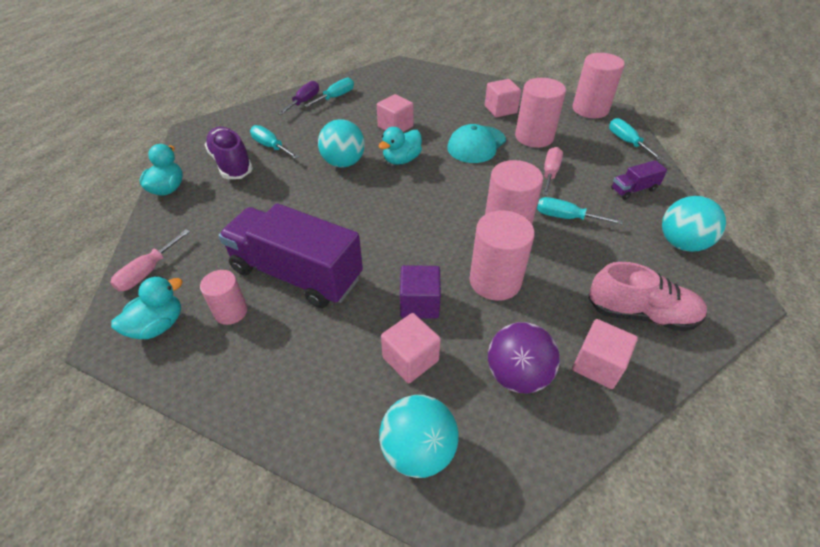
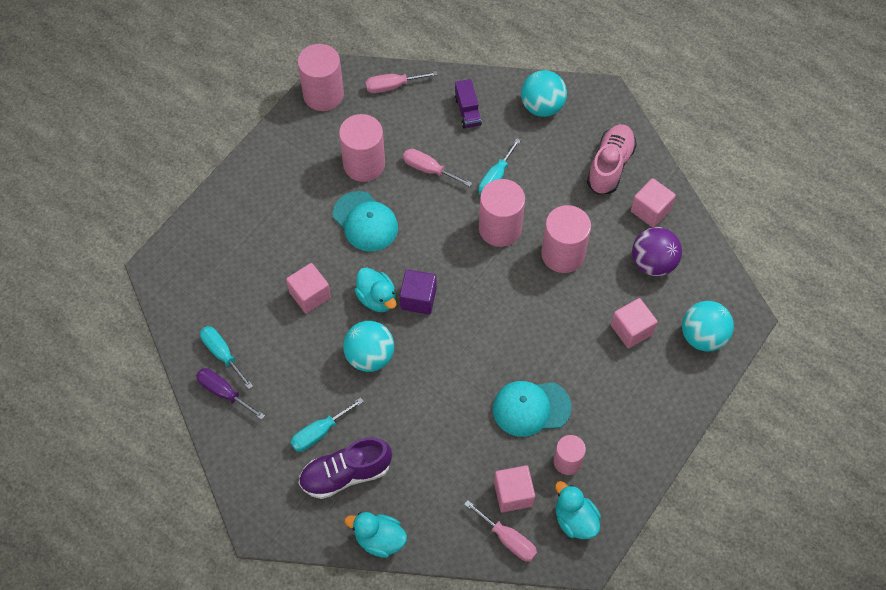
camera: 80 degrees left, 15 degrees up
purple truck [218,203,363,308] -> turquoise cap [493,381,572,437]
purple cube [400,265,441,319] -> purple cube moved to [400,269,437,315]
pink cube [485,79,521,117] -> pink cube moved to [494,465,535,512]
turquoise screwdriver [609,118,663,160] -> pink screwdriver [366,71,438,93]

